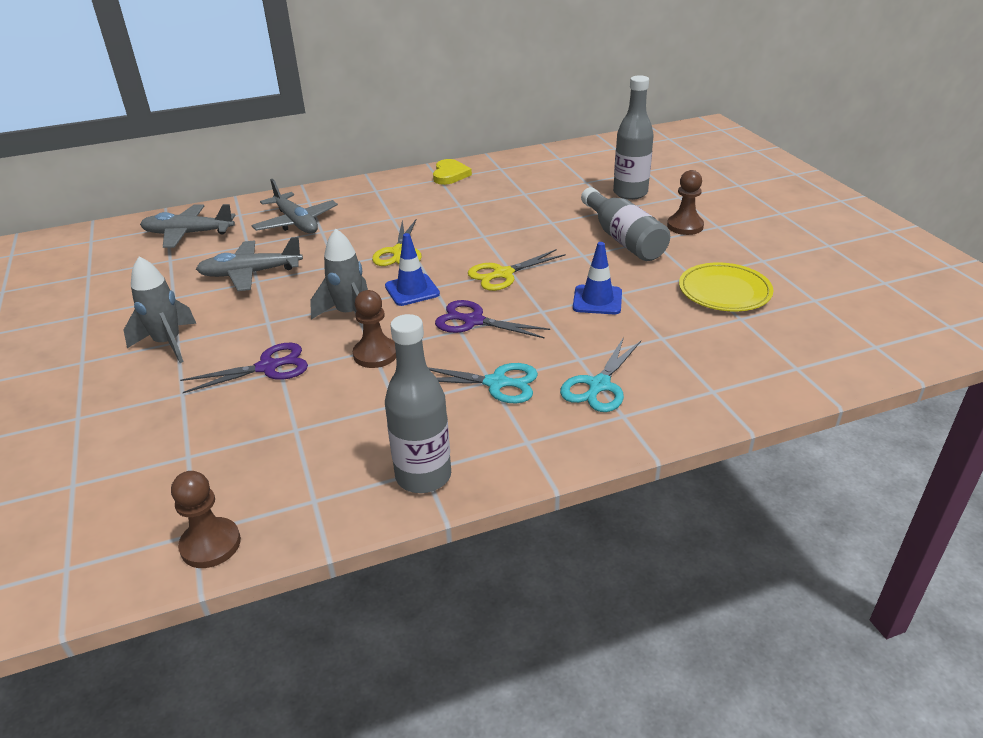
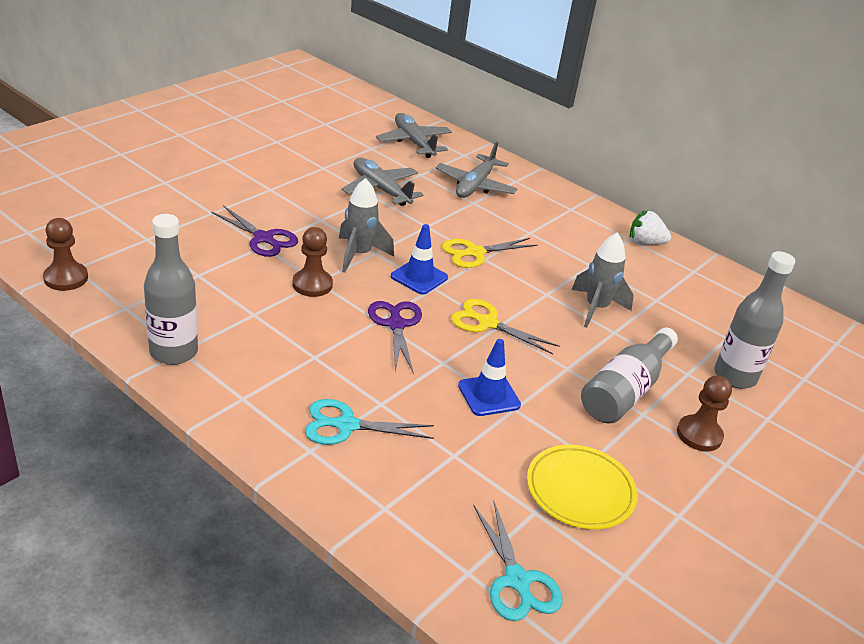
camera: 55 degrees right, 0 degrees up
grey rocket [124,257,196,363] -> grey rocket moved to [572,233,634,328]
turquoise scissors [428,363,538,403] -> turquoise scissors moved to [473,502,563,621]
yellow heart [433,159,472,185] -> white strawberry [630,210,671,245]

